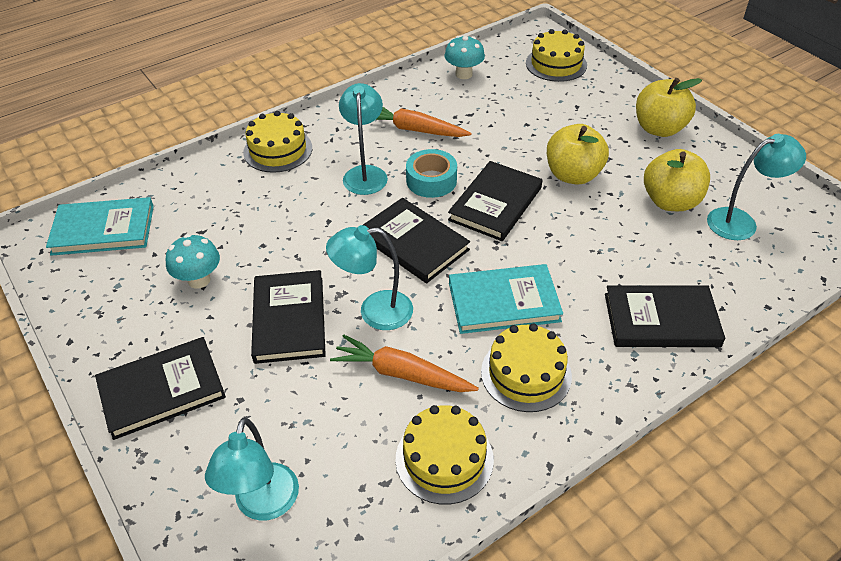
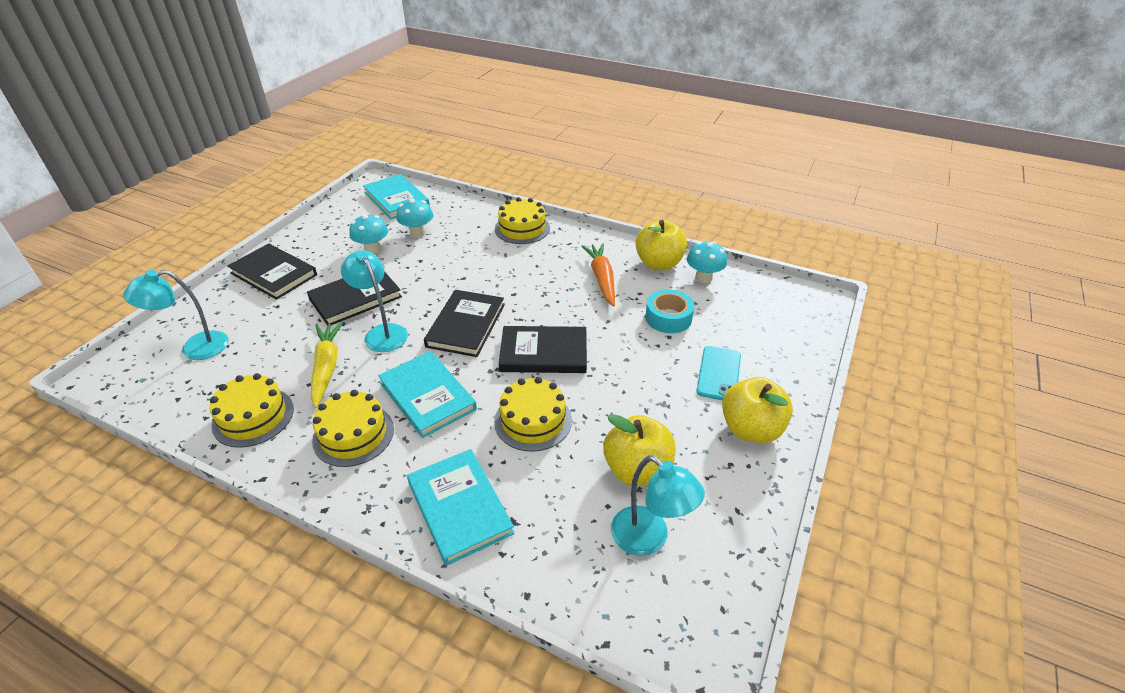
camera: 60 degrees right, 5 degrees down
orange carrot [330,335,479,392] -> yellow carrot [311,322,343,408]
turquoise lamp [339,83,388,195] -> none
turquoise tape [406,149,457,198] -> turquoise tape moved to [645,289,694,333]
yellow cake [526,29,587,82] -> yellow cake moved to [494,377,572,452]
yellow apple [547,124,609,185] -> yellow apple moved to [635,220,687,270]
black book [605,285,725,347] -> turquoise book [407,449,515,566]
none -> turquoise mushroom [396,198,433,238]
none -> turquoise phone [696,346,741,401]

